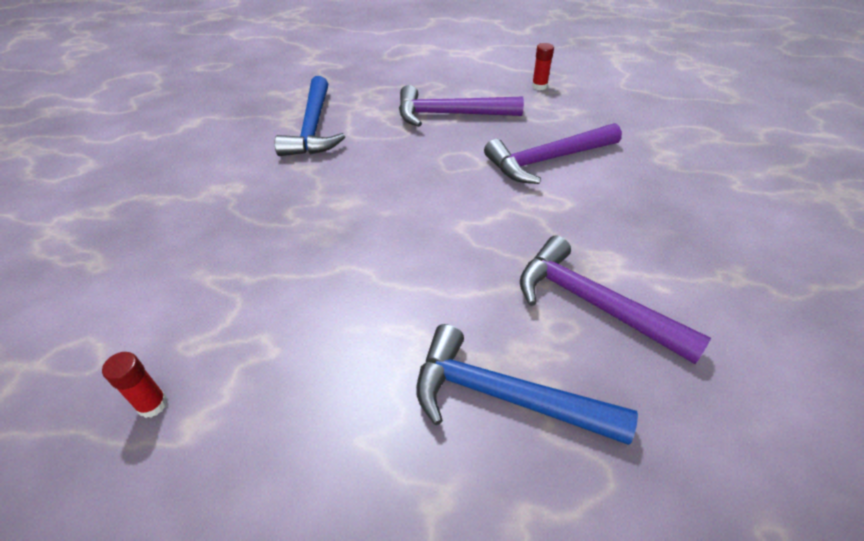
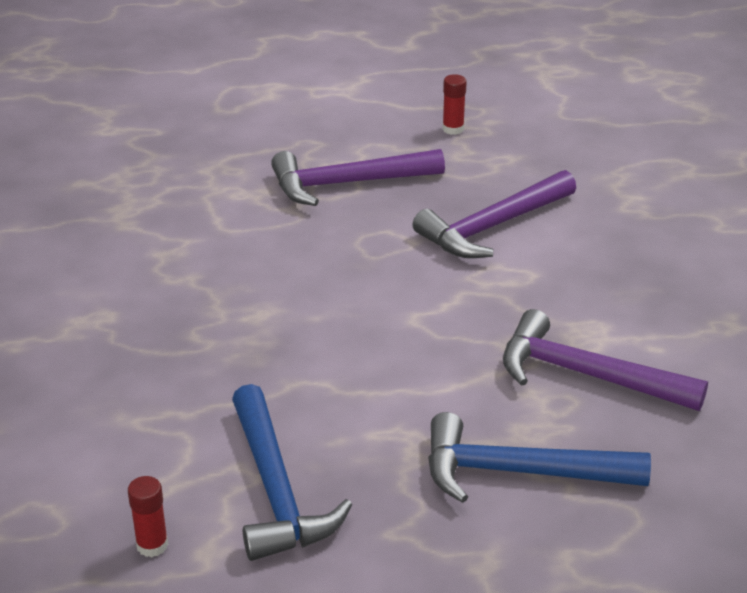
camera: 15 degrees left, 10 degrees down
blue hammer [275,76,345,156] -> blue hammer moved to [232,384,352,561]

